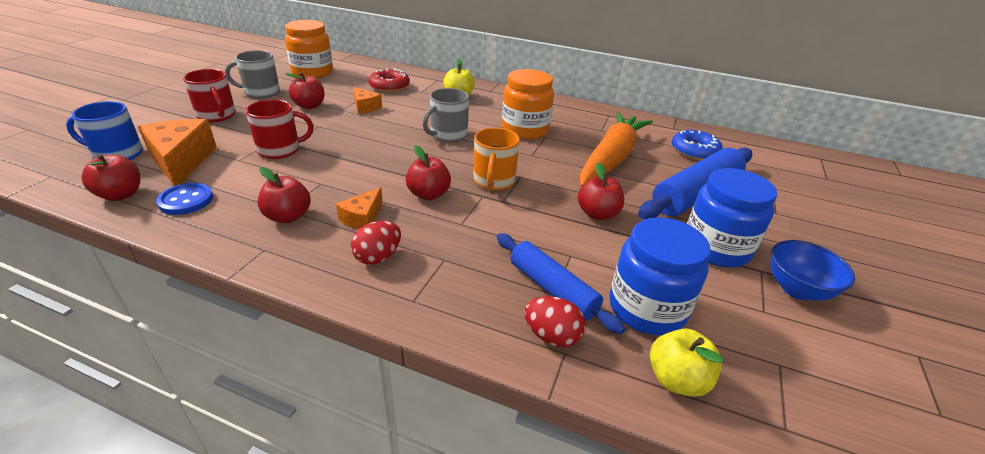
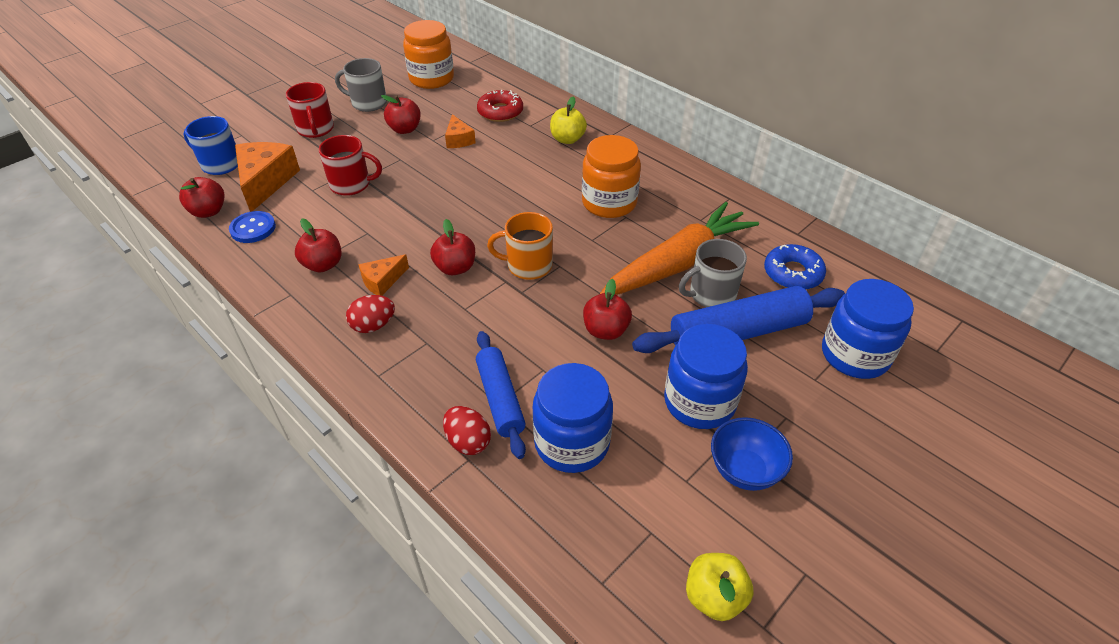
camera: 25 degrees right, 10 degrees up
grey mug [422,88,469,142] -> grey mug moved to [679,239,747,307]
orange mug [473,128,520,191] -> orange mug turned 60 degrees clockwise [487,212,553,280]
yellow apple [650,328,724,397] -> yellow apple moved to [686,553,754,621]
none -> blue jar [822,279,914,379]

